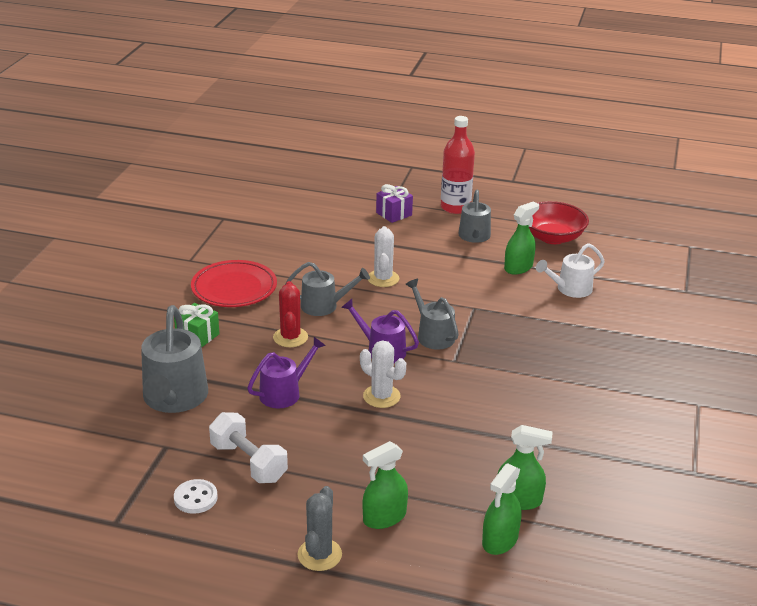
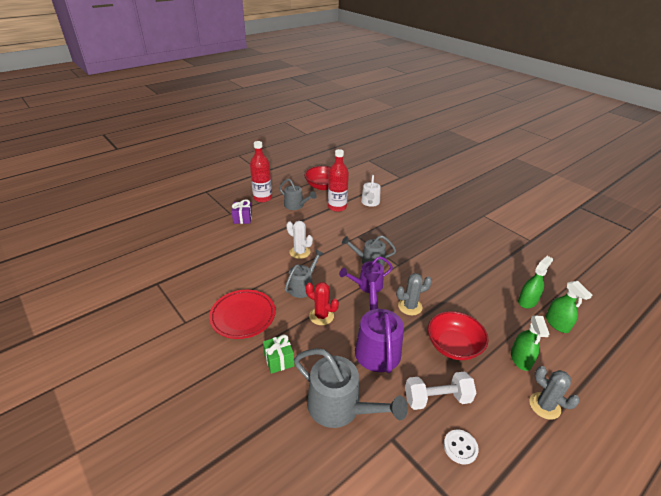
camera: 55 degrees left, 5 degrees up
purple watering can [247,337,326,409] -> purple watering can [355,273,404,373], size x1.61
white cactus [360,340,406,408] -> grey cactus [396,273,432,315]
green spray bottle [504,201,539,275] -> red bottle [328,149,349,212]
none -> red bowl [428,311,489,360]

